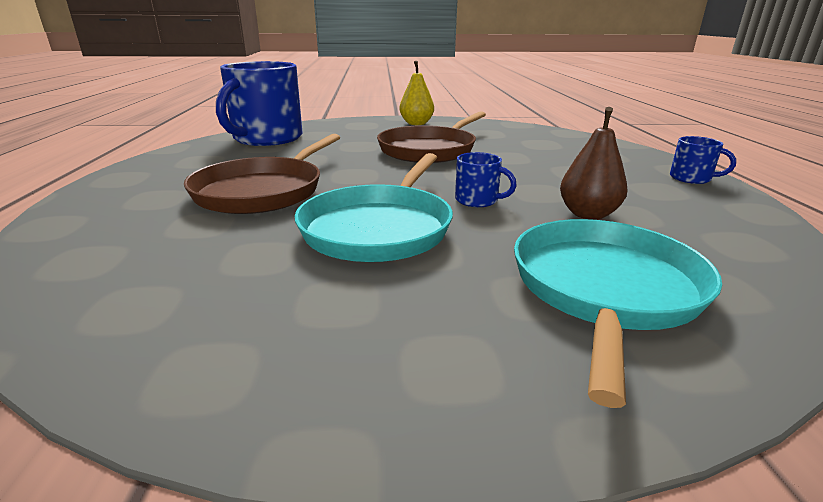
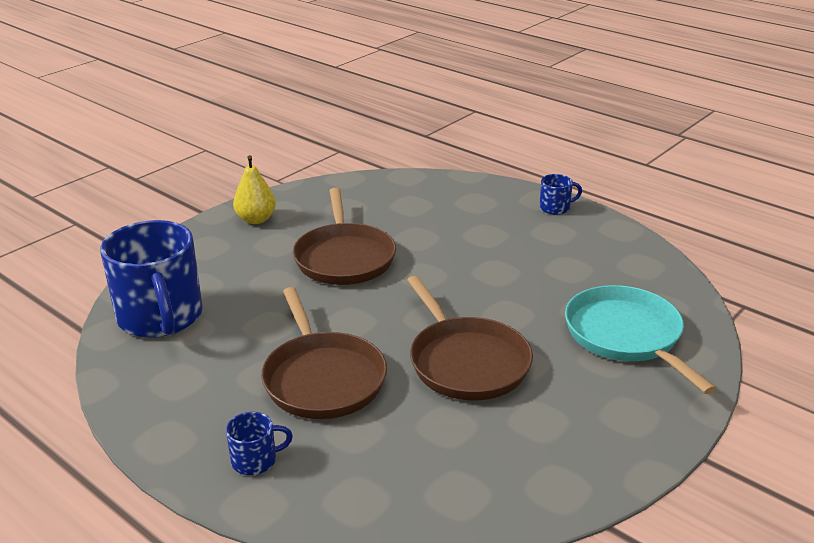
camera: 45 degrees left, 5 degrees up
turquoise pan [295,153,453,262] -> brown pan [407,276,533,400]
blue mug [455,152,517,207] -> blue mug moved to [226,412,293,475]
brown pear [560,107,628,220] -> none

